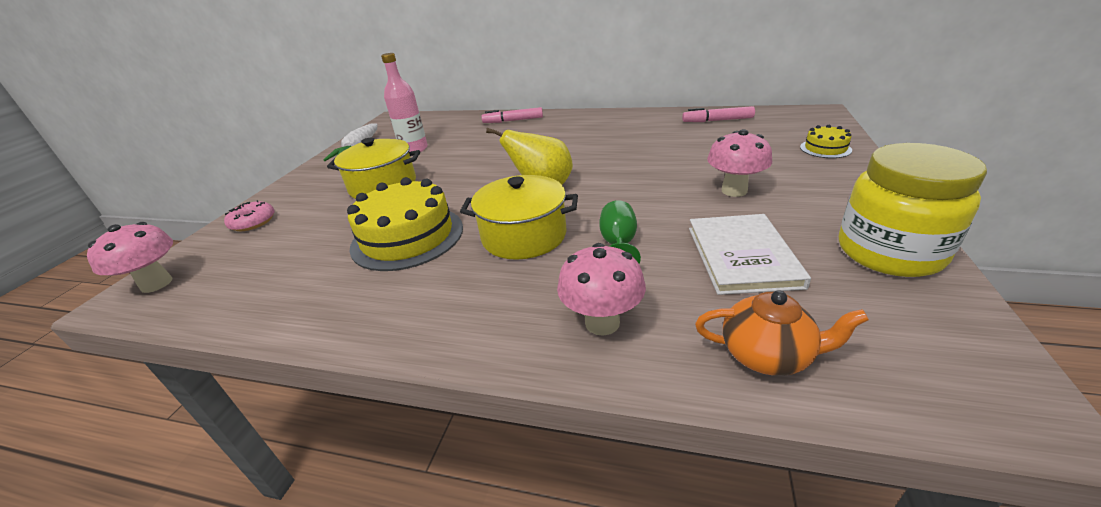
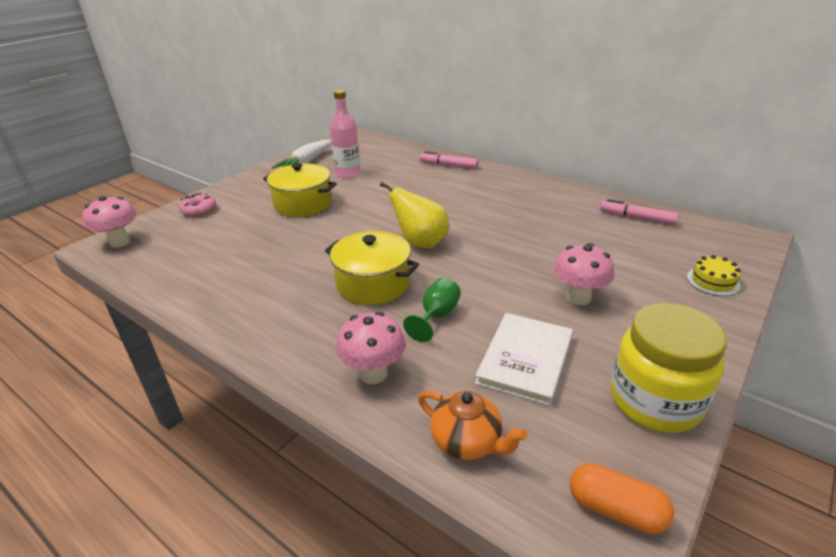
camera: 20 degrees right, 0 degrees up
yellow cake [347,177,463,271] -> none
none -> orange capsule [570,463,674,534]

